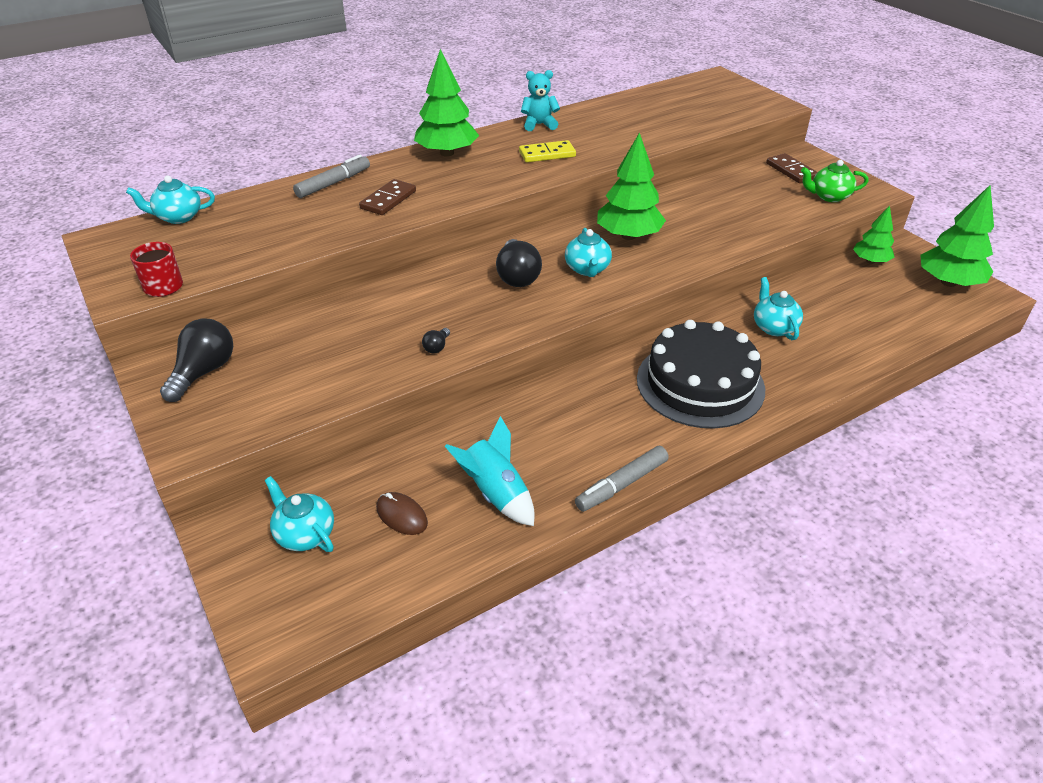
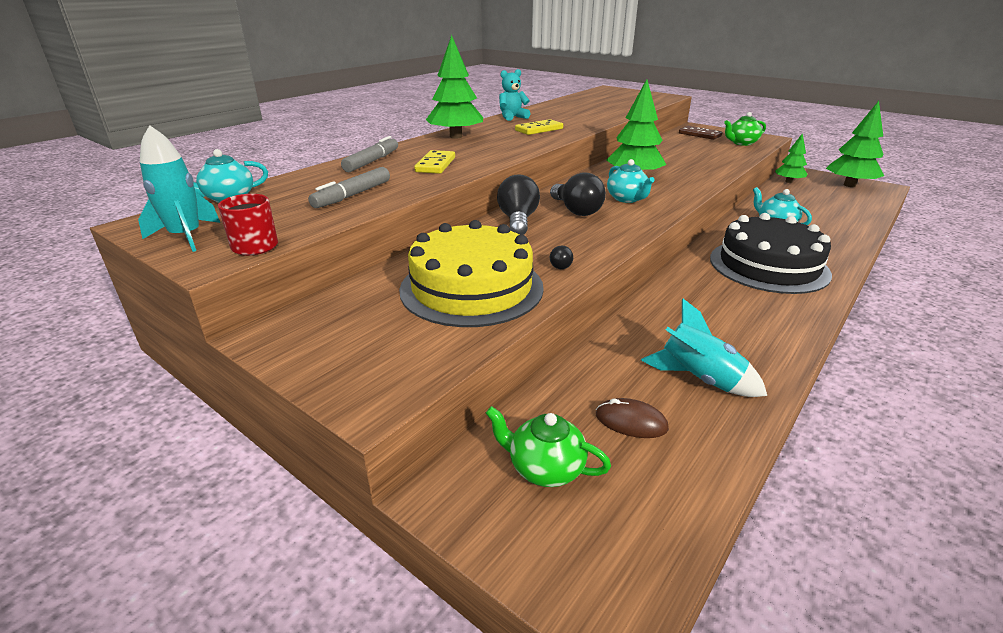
camera: 20 degrees left, 10 degrees down
black light bulb [160,318,233,402] -> black light bulb moved to [497,174,540,235]
turquoise teapot [264,476,334,552] -> green teapot [486,406,611,487]
brown domino [359,179,416,215] -> yellow domino [414,150,455,174]
grey marker [575,446,669,512] -> grey marker moved to [308,167,390,208]
none -> turquoise rocket [138,125,220,252]
none -> yellow cake [399,220,544,327]

